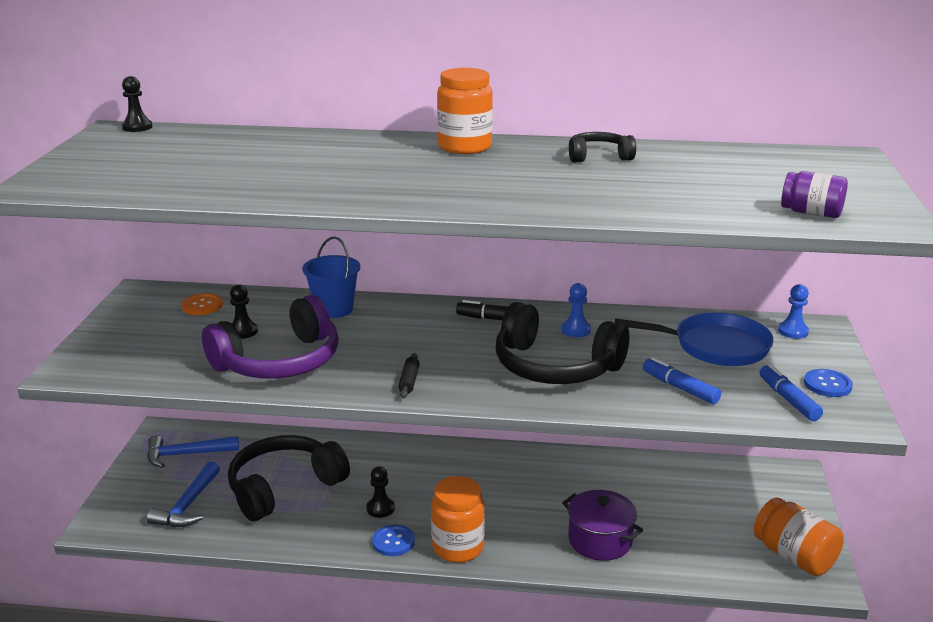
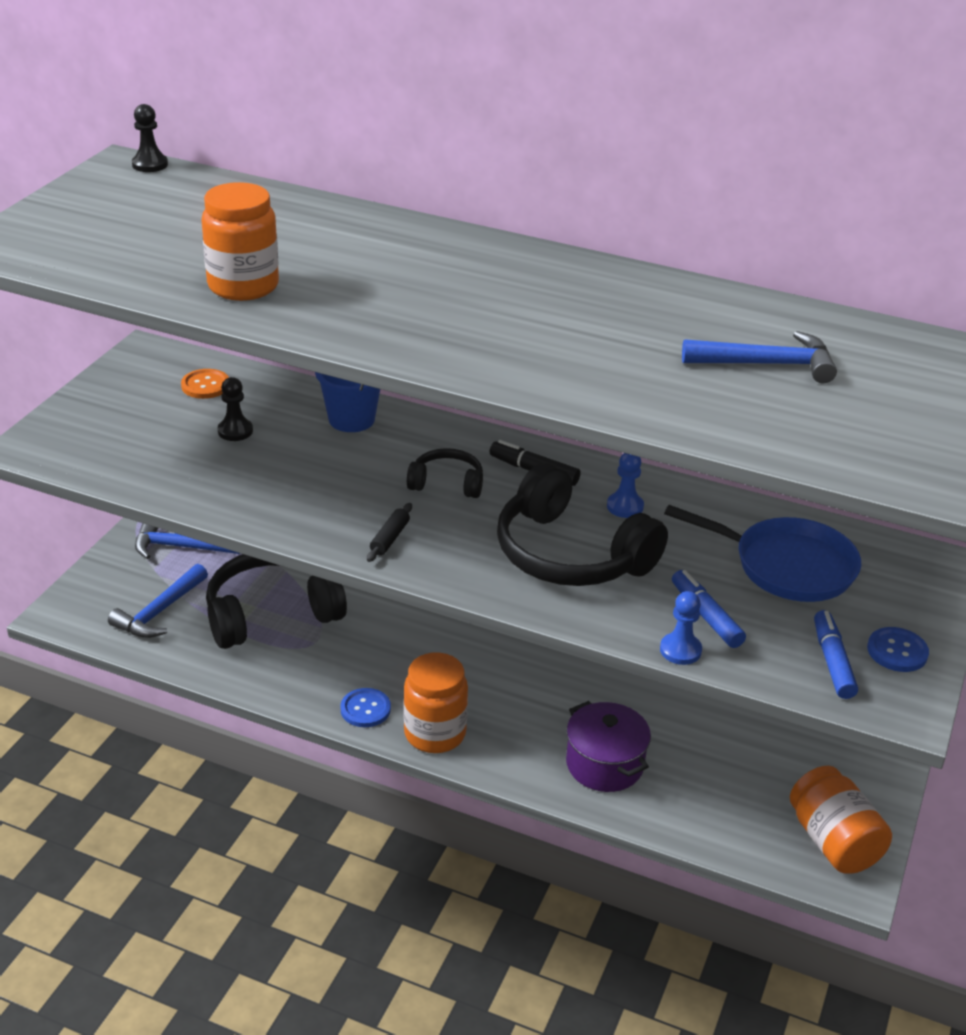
camera: 15 degrees right, 10 degrees up
purple headphones [202,295,339,379] -> none
black pawn [366,466,395,518] -> none
orange jar [437,68,493,154] -> orange jar moved to [202,182,279,301]
black headphones [569,132,636,163] -> black headphones moved to [407,448,483,498]
blue pawn [778,284,809,339] -> blue pawn moved to [660,591,702,665]
purple jar [781,171,848,218] -> none
none -> blue hammer [682,331,837,383]

